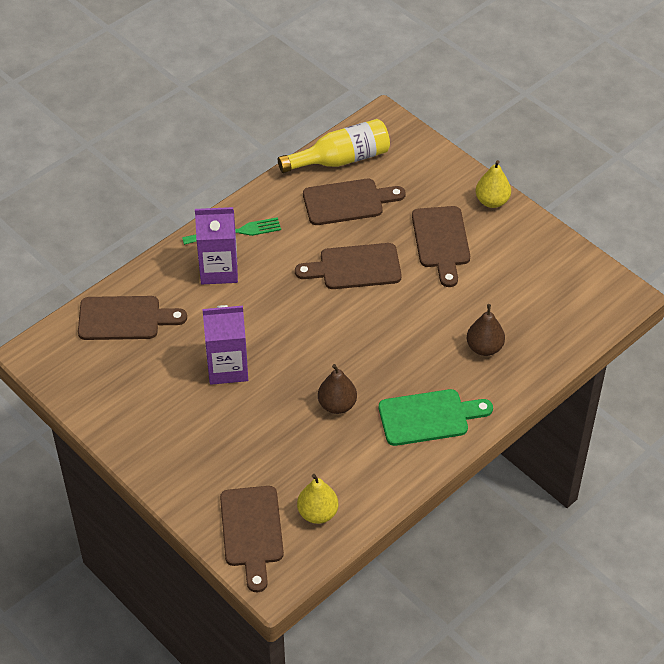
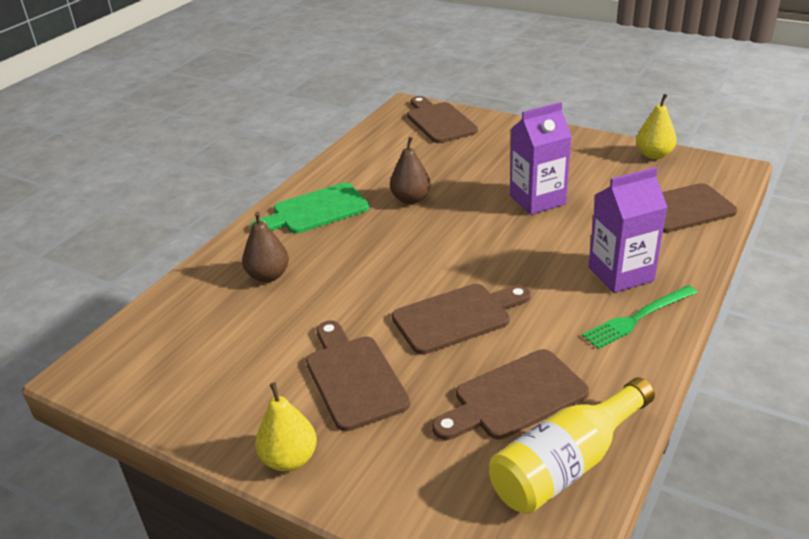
camera: 165 degrees right, 15 degrees down
yellow pear [297,474,338,524] -> yellow pear moved to [636,94,677,159]

